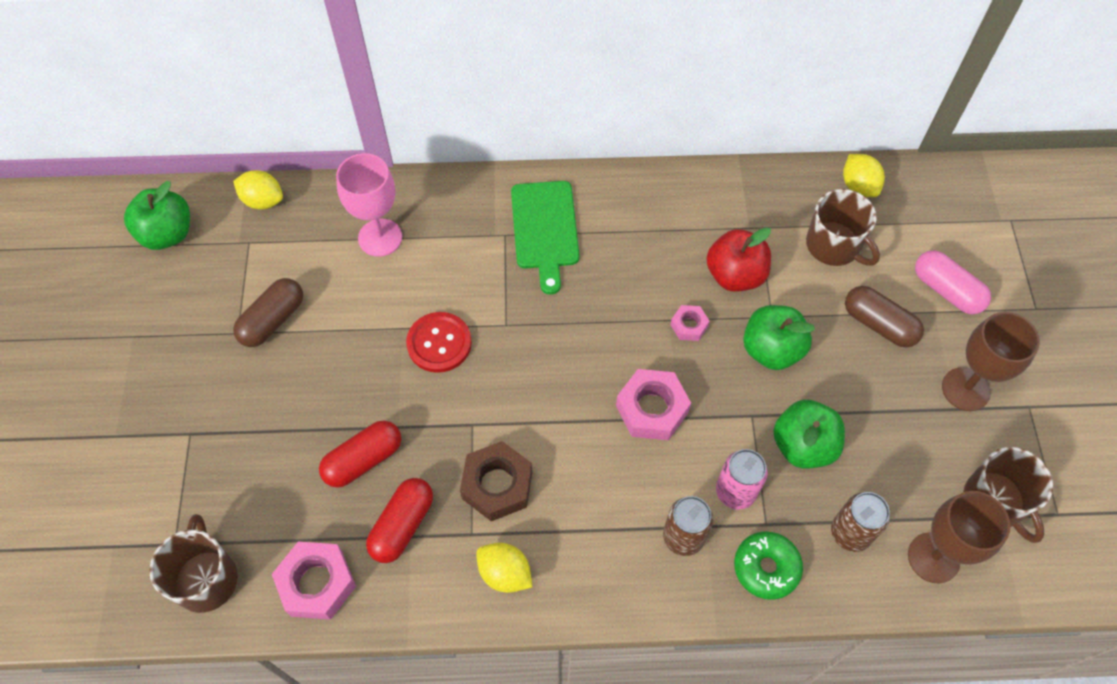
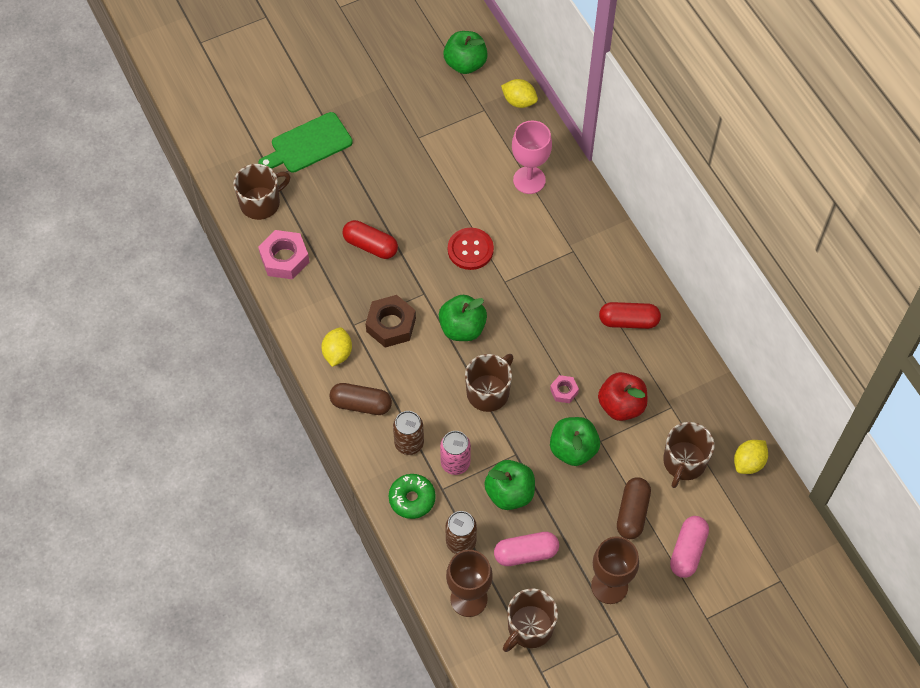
camera: 65 degrees right, 0 degrees up
yellow lemon [233,170,283,210] -> yellow lemon turned 60 degrees counterclockwise [501,79,538,108]
brown capsule [233,278,303,347] -> brown capsule moved to [329,383,392,415]
red capsule [366,478,433,563] -> red capsule moved to [599,302,661,329]
green cutting board [511,181,579,295] -> green cutting board moved to [258,112,353,173]
pink nut [616,369,691,440] -> brown mug [465,354,513,412]
none -> green apple [439,295,487,341]
none -> pink capsule [494,532,559,566]

